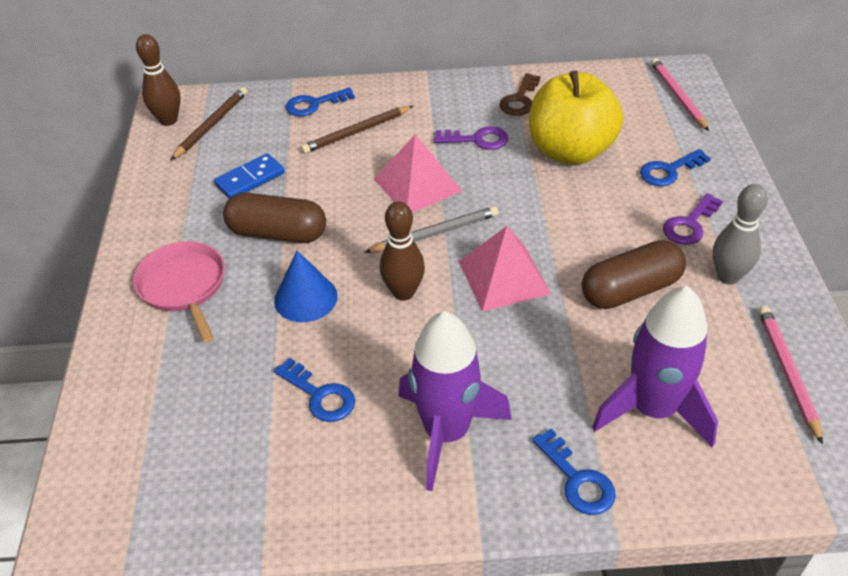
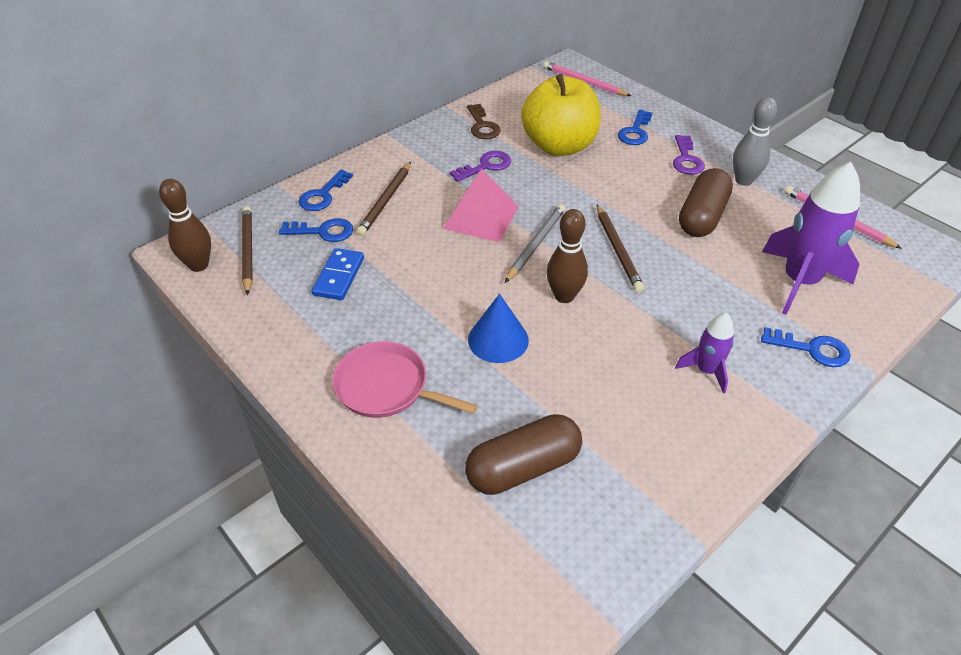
camera: 40 degrees left, 0 degrees up
brown capsule [223,193,326,243] -> brown capsule moved to [465,414,582,495]
blue key [274,358,355,422] -> blue key moved to [279,218,353,242]
purple rocket [398,311,512,491] -> purple rocket [675,313,734,394], size x0.53
pink pyramid [459,226,551,312] -> brown pencil [597,205,644,292]

